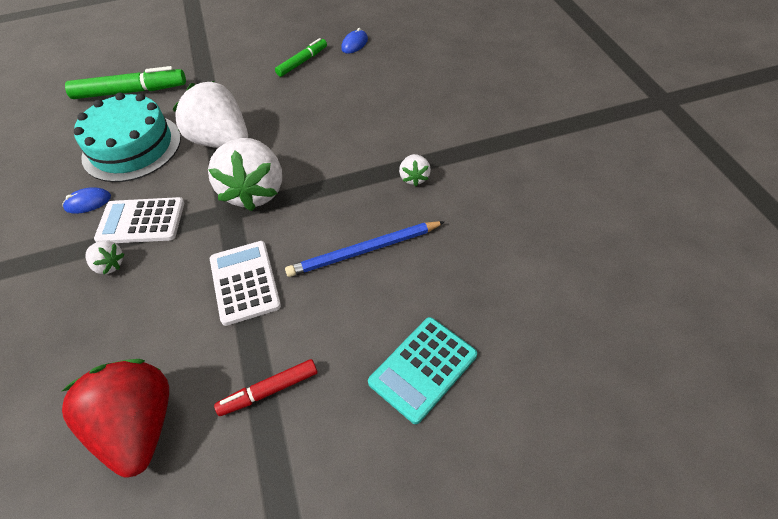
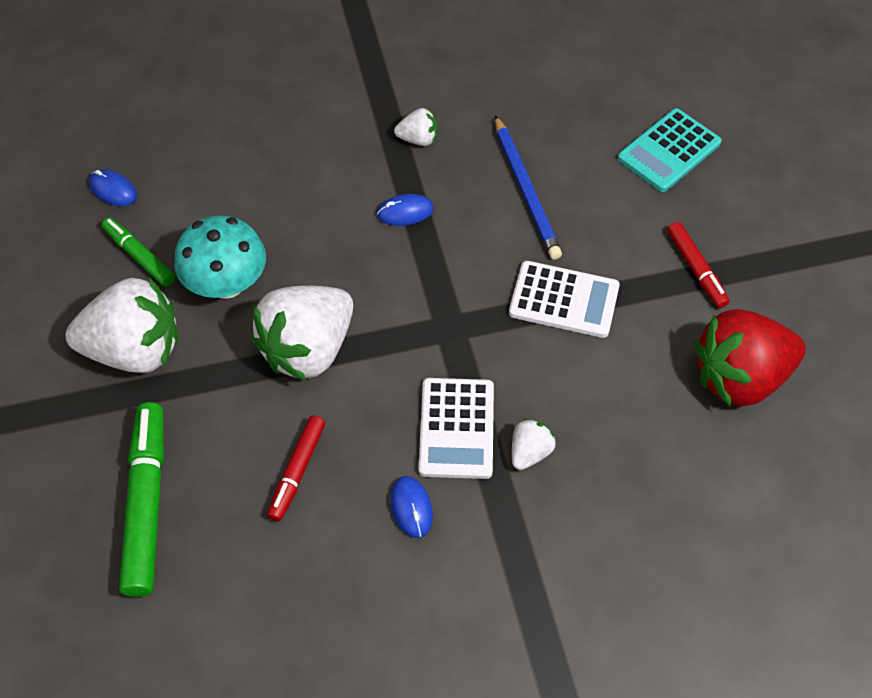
camera: 90 degrees left, 5 degrees up
turquoise cake [74,92,181,182] -> red marker [267,415,325,521]
white strawberry [208,138,282,211] -> white strawberry moved to [66,277,178,373]
white calculator [210,241,281,326] -> white calculator turned 150 degrees counterclockwise [509,261,620,338]
turquoise calculator [368,317,477,424] -> turquoise calculator turned 90 degrees clockwise [618,108,722,192]
none -> turquoise mushroom [175,216,266,299]
none -> blue mouse [377,194,434,226]

